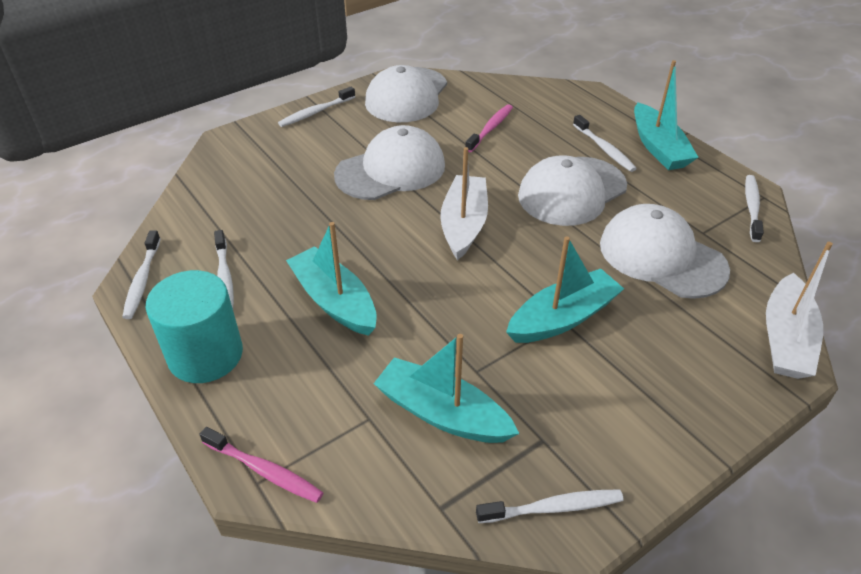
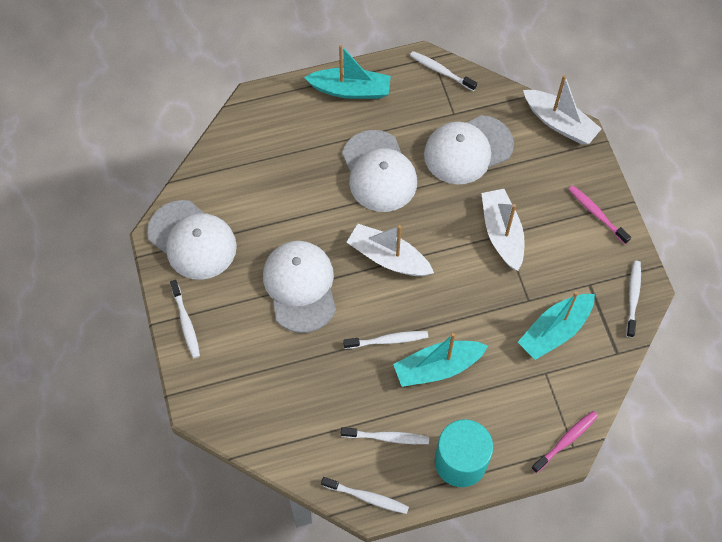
camera: 70 degrees left, 20 degrees up
pink toothbrush [465,104,513,152] -> pink toothbrush moved to [568,185,631,244]
turquoise boat [506,236,624,343] -> white boat [481,189,525,271]
white toothbrush [573,115,637,172] -> white toothbrush moved to [343,331,428,349]

